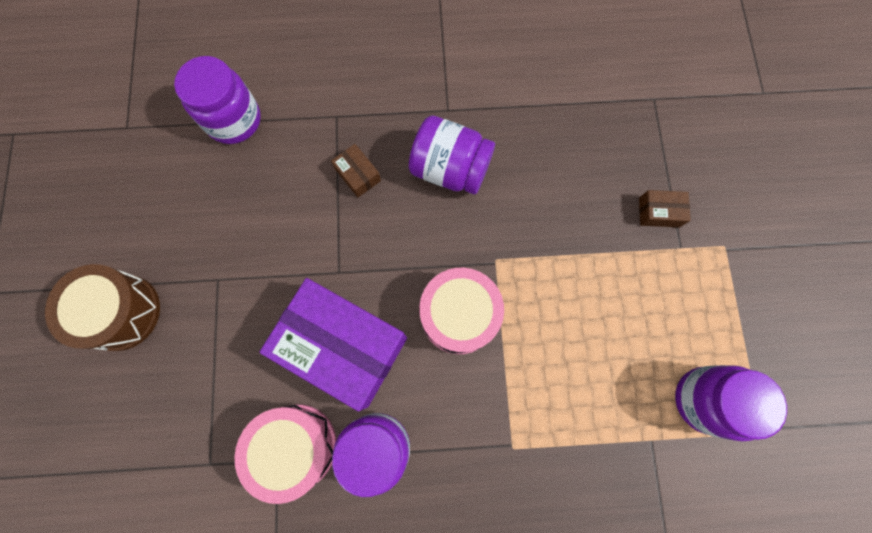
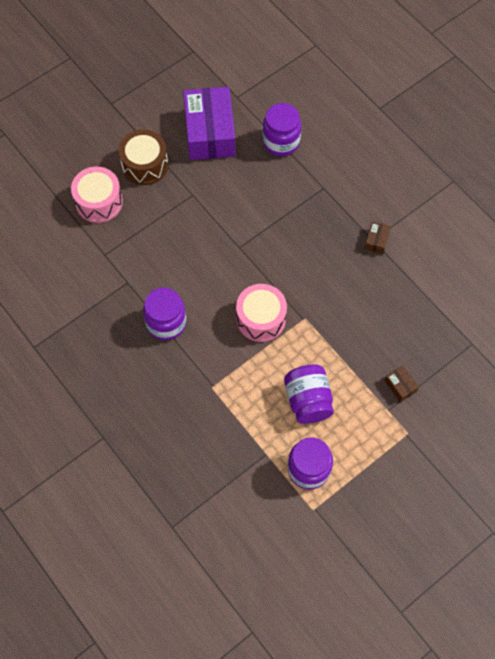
camera: 55 degrees right, 10 degrees down
pink drum [235,404,336,504] -> pink drum moved to [71,167,123,223]
purple box [260,278,407,412] -> purple box moved to [183,87,236,160]
brown box [331,144,381,197] -> brown box moved to [365,221,391,254]
purple jar [409,115,495,194] -> purple jar moved to [284,364,334,424]

